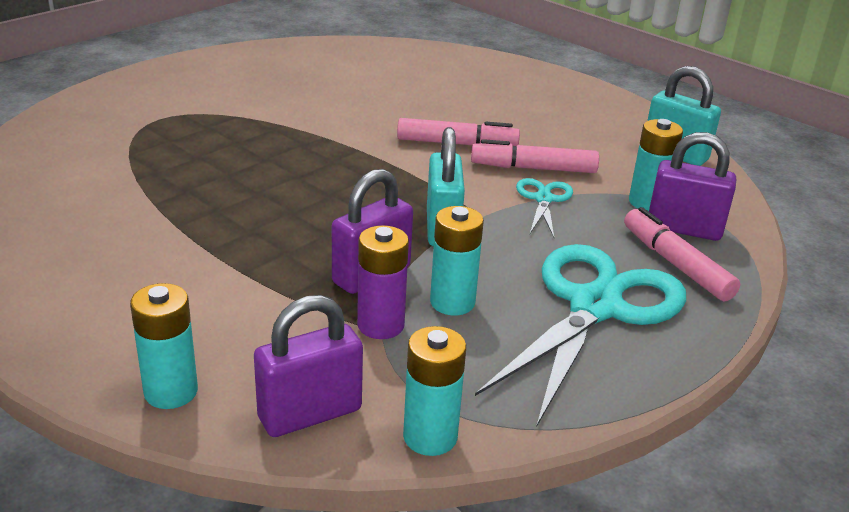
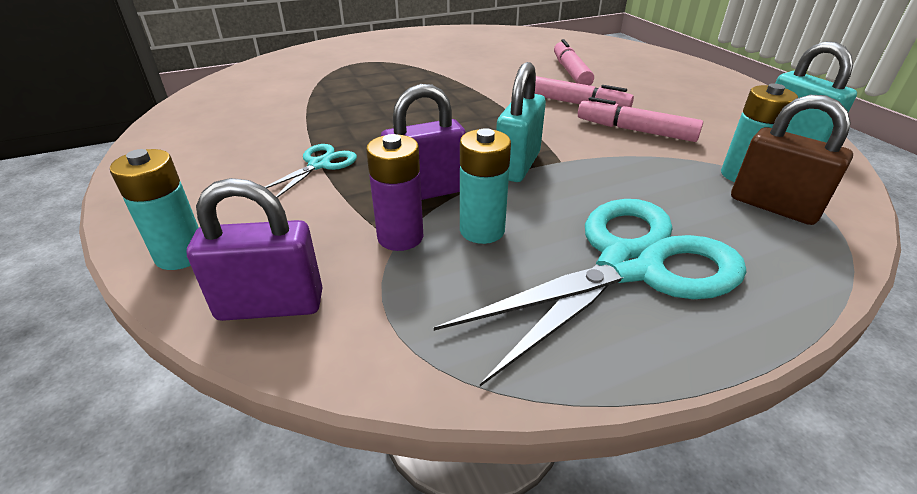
camera: 25 degrees right, 5 degrees up
turquoise battery [403,326,466,456] -> none
turquoise scissors [516,178,573,237] -> turquoise scissors moved to [265,144,357,198]
pink marker [624,207,740,301] -> pink marker moved to [554,39,594,85]
purple padlock [649,132,736,241] -> brown padlock [731,95,853,225]

